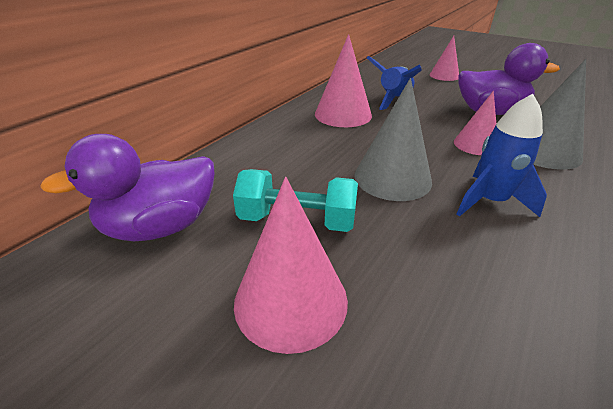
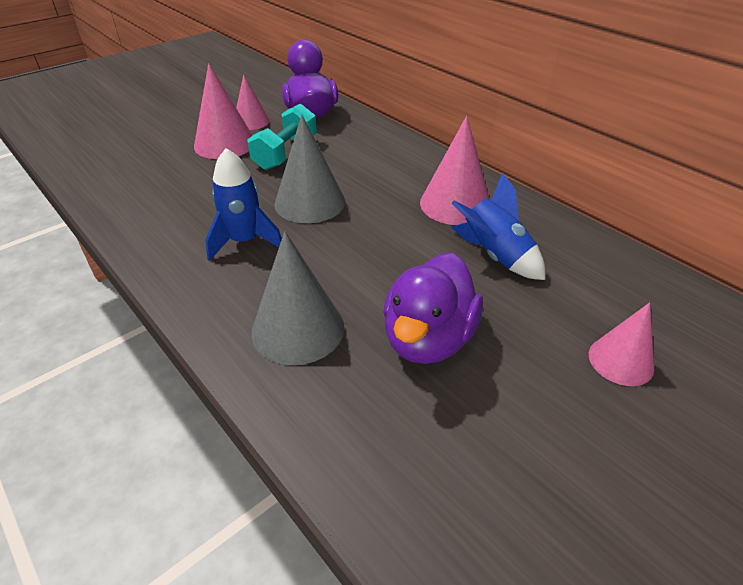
camera: 105 degrees right, 5 degrees up
pink cone [454,91,496,155] -> pink cone moved to [236,74,270,130]

